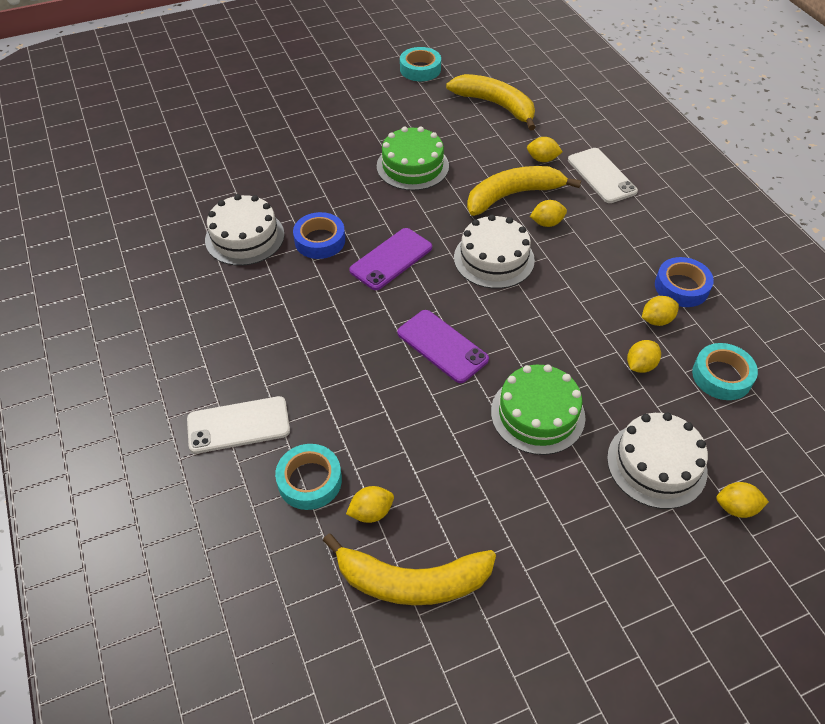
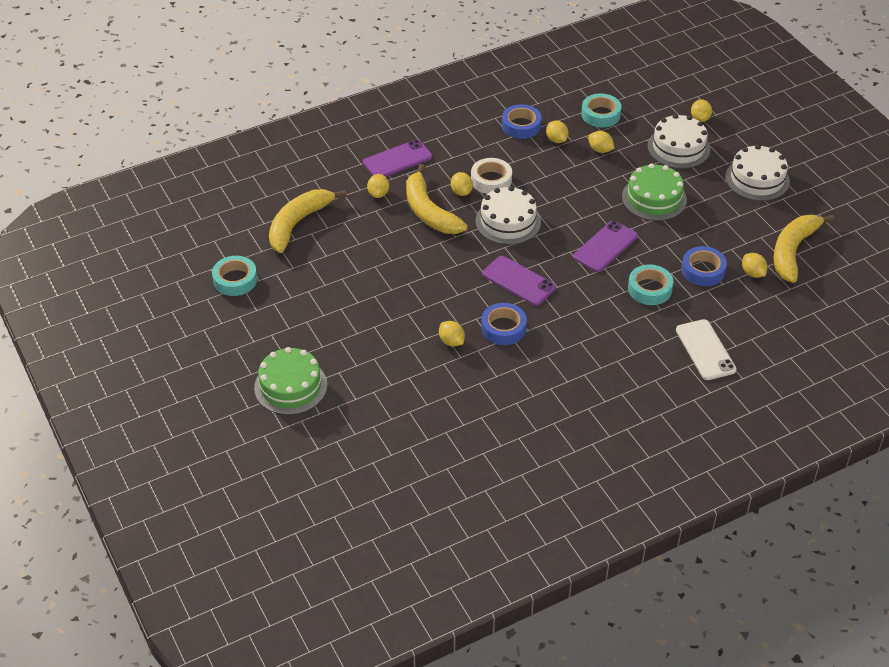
camera: 95 degrees left, 5 degrees down
white cake [205,194,284,266] -> white cake moved to [725,144,790,201]
turquoise tape [275,444,342,510] -> turquoise tape moved to [628,264,674,305]
yellow banana [323,534,496,605] -> yellow banana turned 150 degrees counterclockwise [773,215,835,283]
green cake [377,127,449,191] -> green cake moved to [254,347,327,415]
white phone [568,148,638,203] -> purple phone [363,140,432,177]
none -> yellow lemon [439,321,465,347]
none -> white tape [471,158,512,194]
none -> blue tape [681,246,727,286]

